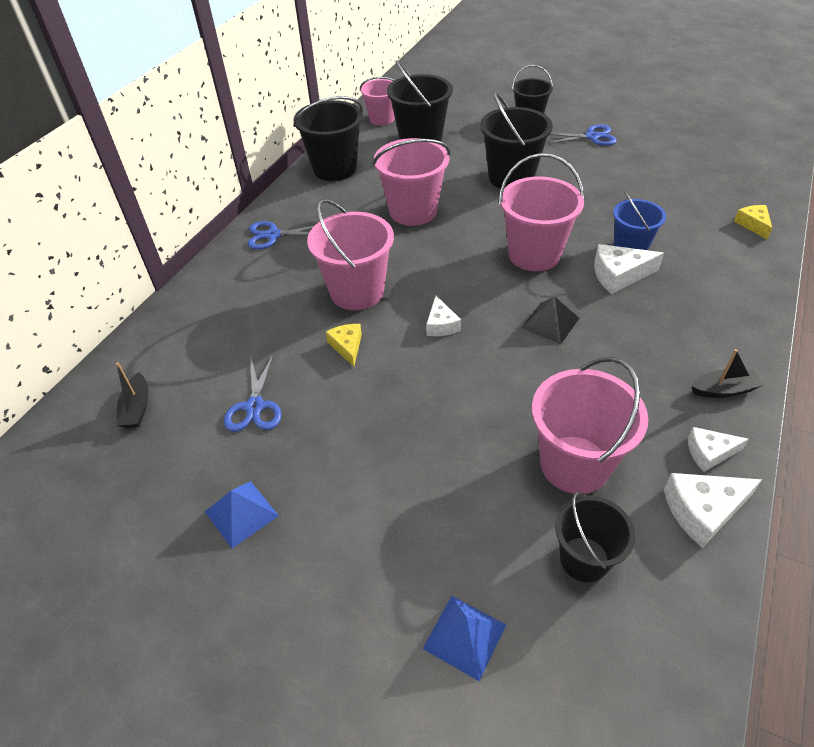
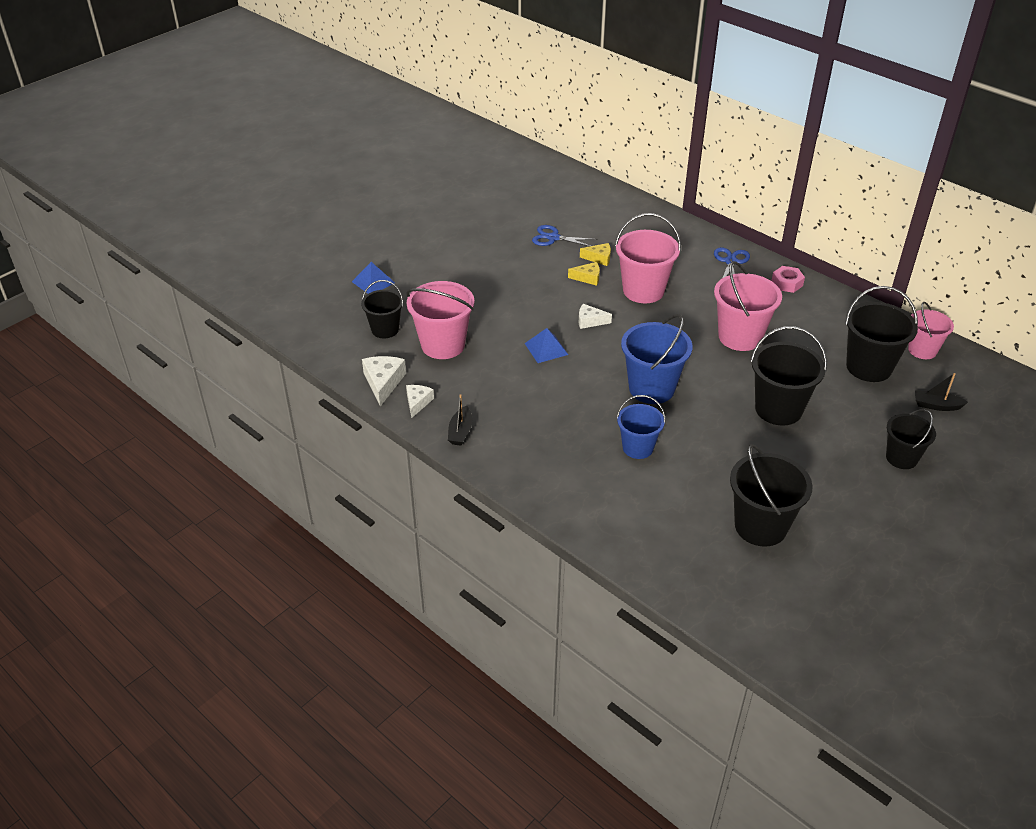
camera: 105 degrees right, 5 degrees down
black boat [116,363,148,428] -> black boat moved to [915,373,968,411]
blue pyramid [205,481,279,548] -> blue pyramid moved to [525,328,568,363]
black bucket [293,96,363,181] -> black bucket moved to [730,444,813,547]
pink bucket [499,153,584,271] -> blue bucket [621,314,693,404]
black pyramid [521,297,579,344] -> none
blue scissors [547,124,617,146] -> none
white cheese [594,244,664,294] -> none
yellow cheese [734,205,772,239] -> yellow cheese moved to [580,243,611,266]
none -> pink nut [771,266,805,293]

